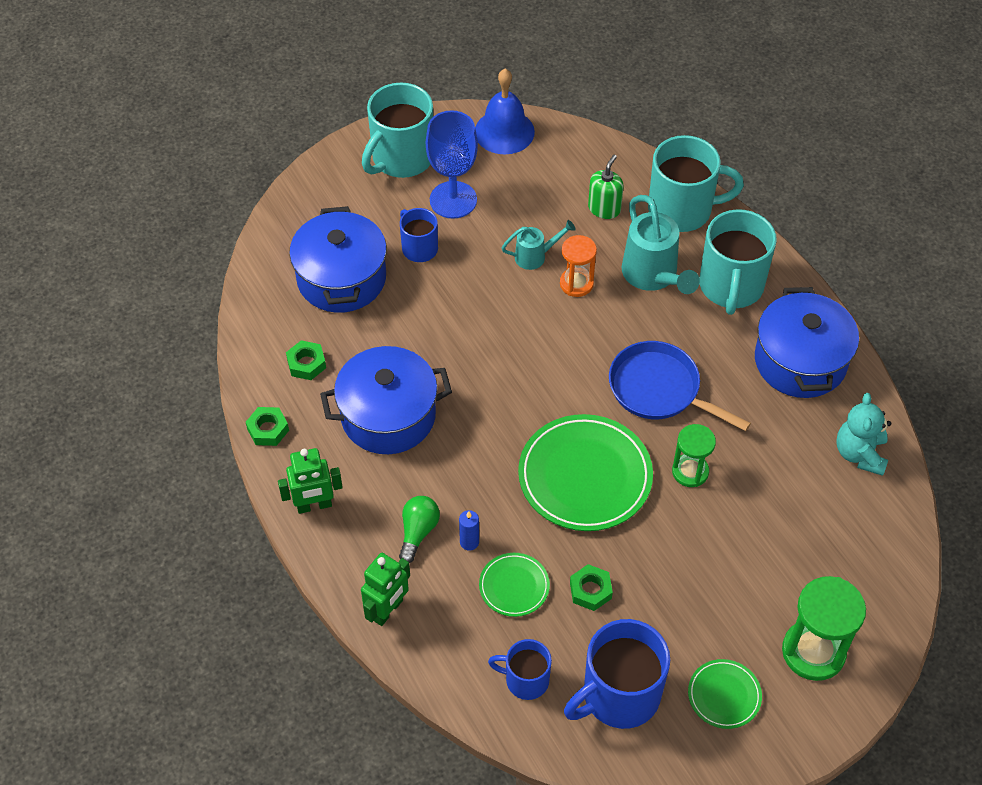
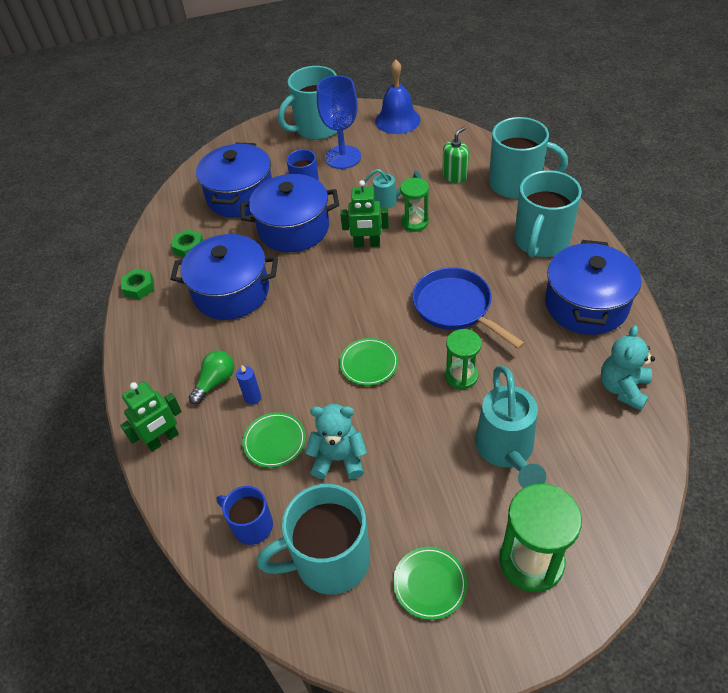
camera: 20 degrees right, 5 degrees down
green robot [278,448,343,514] -> green robot moved to [340,180,389,248]
green plate [518,414,653,531] -> green plate [340,338,399,386], size x0.50
orange hourglass [560,235,597,297] -> green hourglass [400,178,429,232]
blue mug [564,619,670,729] -> turquoise mug [257,484,370,595]
green nut [570,564,613,611] -> turquoise teddy bear [305,404,367,479]
turquoise watering can [622,195,700,294] -> turquoise watering can moved to [475,366,546,488]
none -> blue pot [240,174,339,252]

